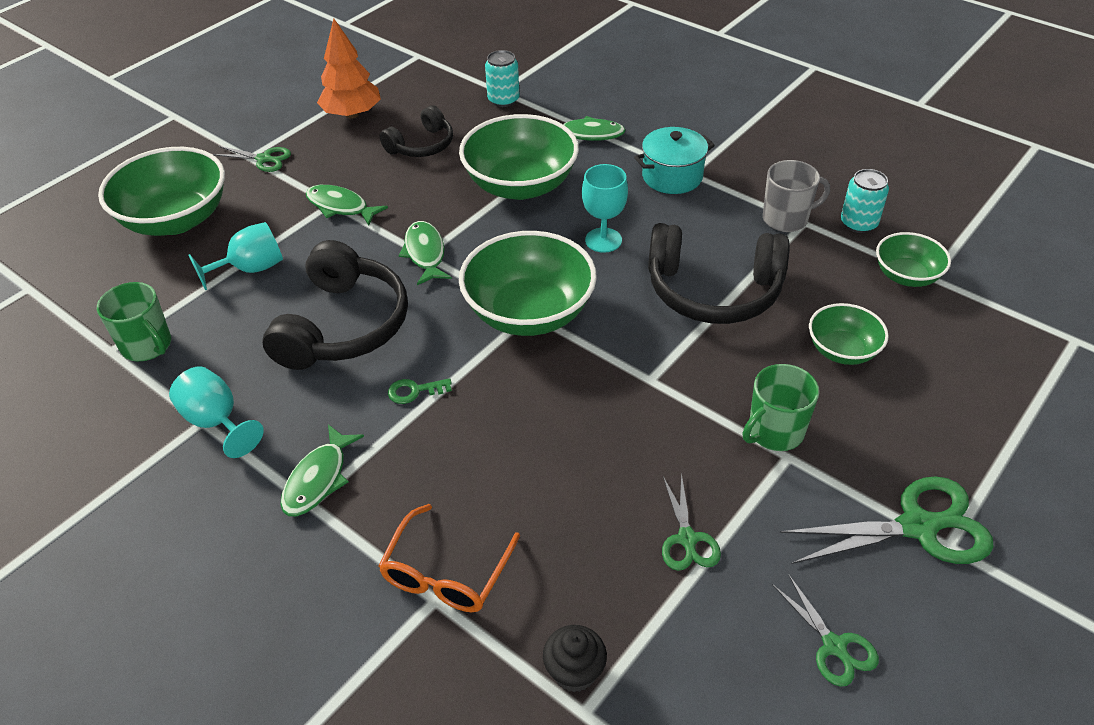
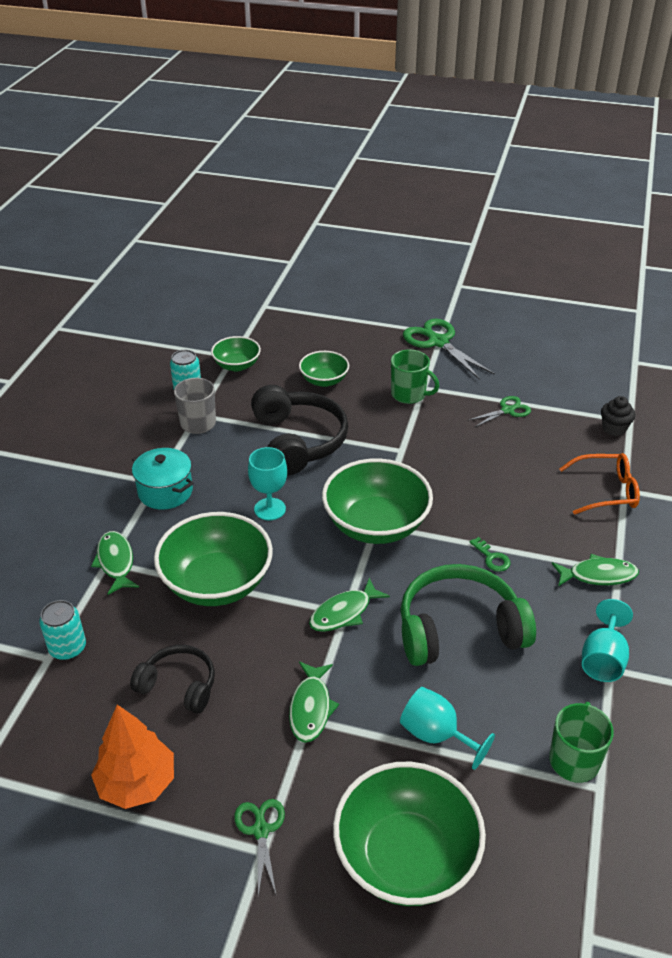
camera: 115 degrees left, 5 degrees down
black headphones [263,240,408,370] -> green headphones [400,564,536,666]
green scissors [772,574,879,687] -> none

